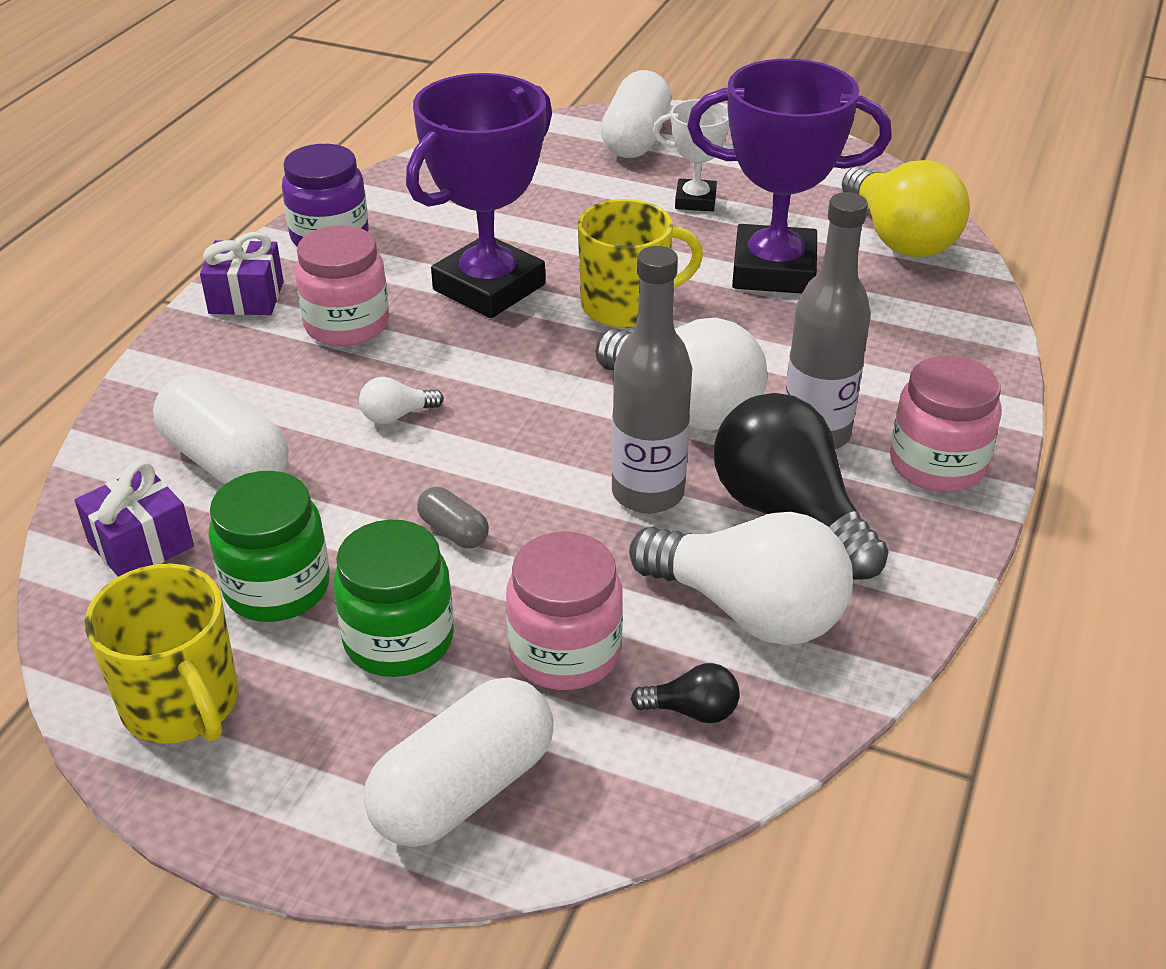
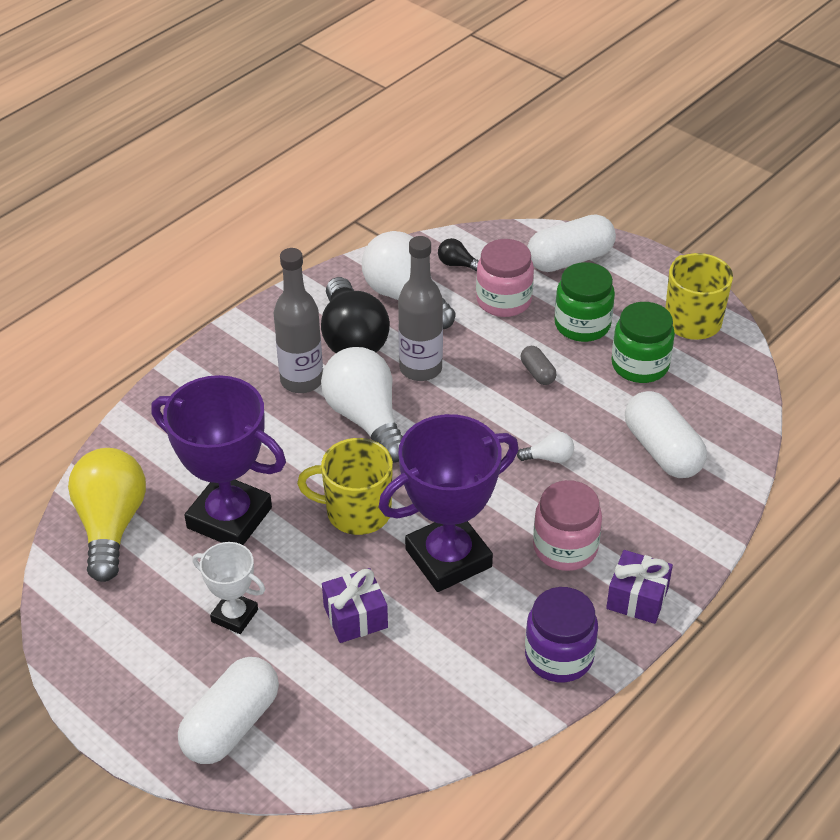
camera: 160 degrees left, 5 degrees up
purple gift [75,462,194,577] -> purple gift moved to [322,568,388,643]
pink jar [890,355,1002,492] -> none

